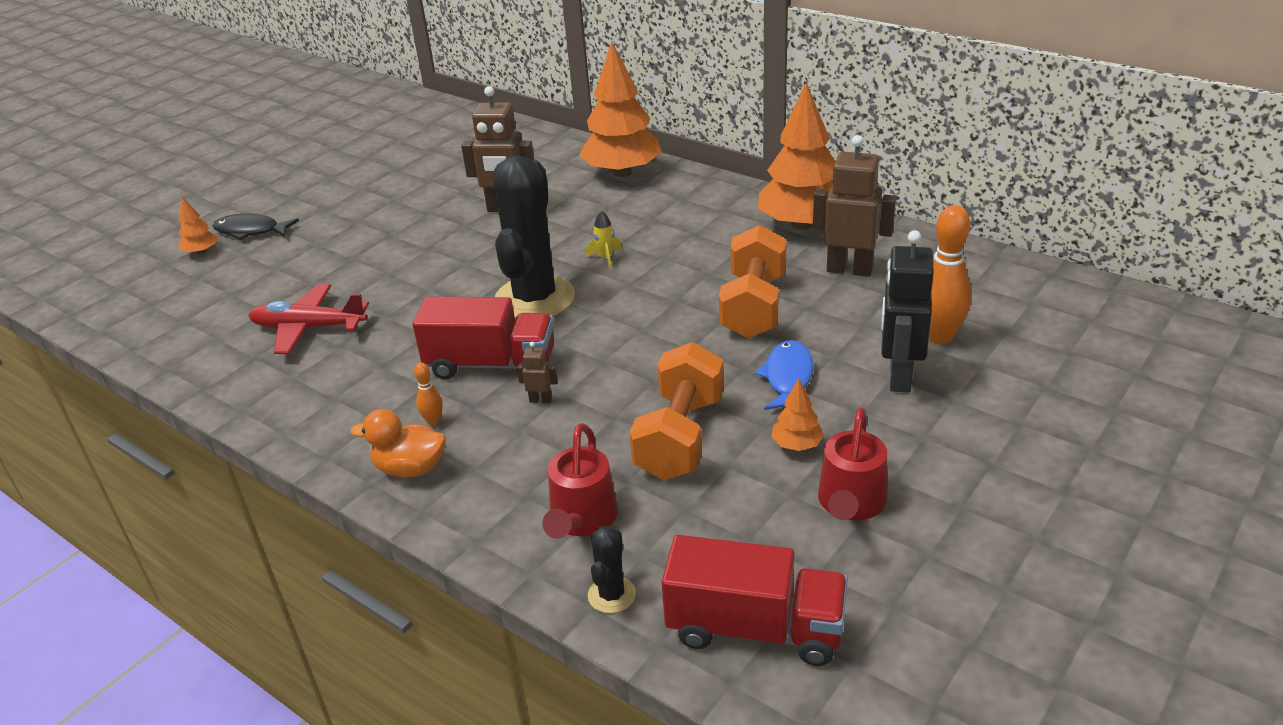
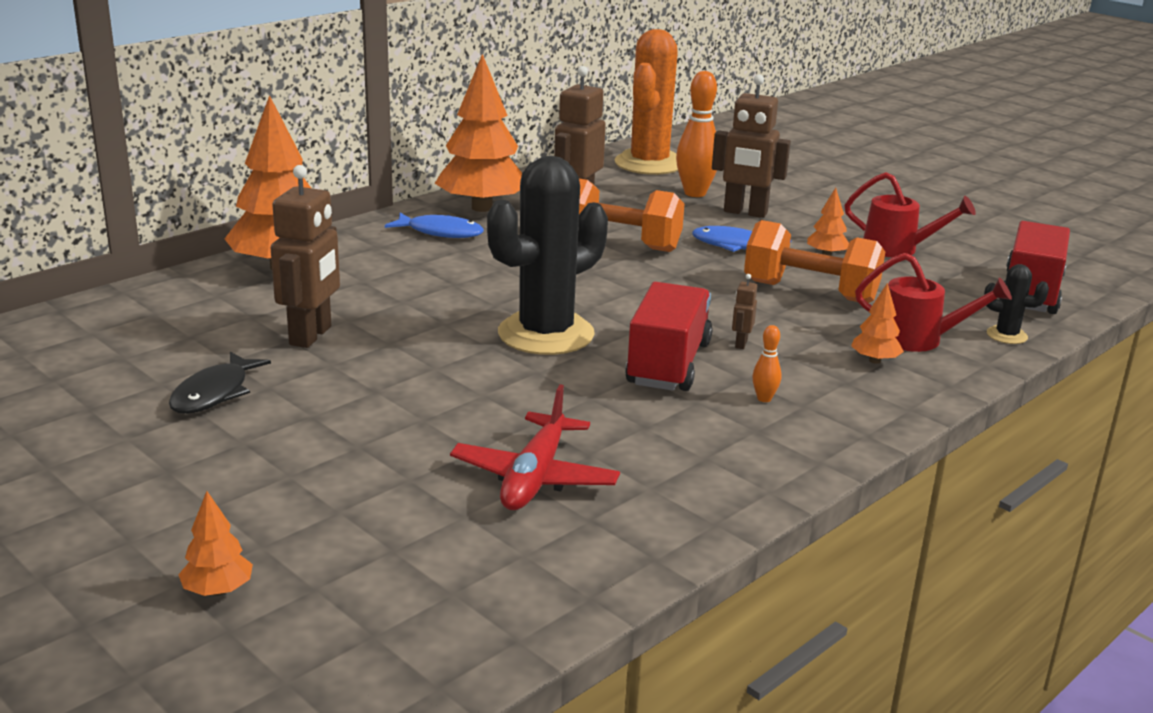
camera: 85 degrees left, 10 degrees down
black fish [213,214,299,240] -> black fish moved to [169,352,271,414]
orange duck [351,409,446,477] -> none
black cactus [493,155,575,320] -> black cactus turned 60 degrees counterclockwise [487,156,608,355]
yellow rocket [586,210,622,269] -> none
black robot [881,230,934,393] -> brown robot [712,74,791,218]
none -> blue fish [385,213,484,238]
none -> orange cactus [614,29,678,175]
none -> orange tree [851,283,904,364]

